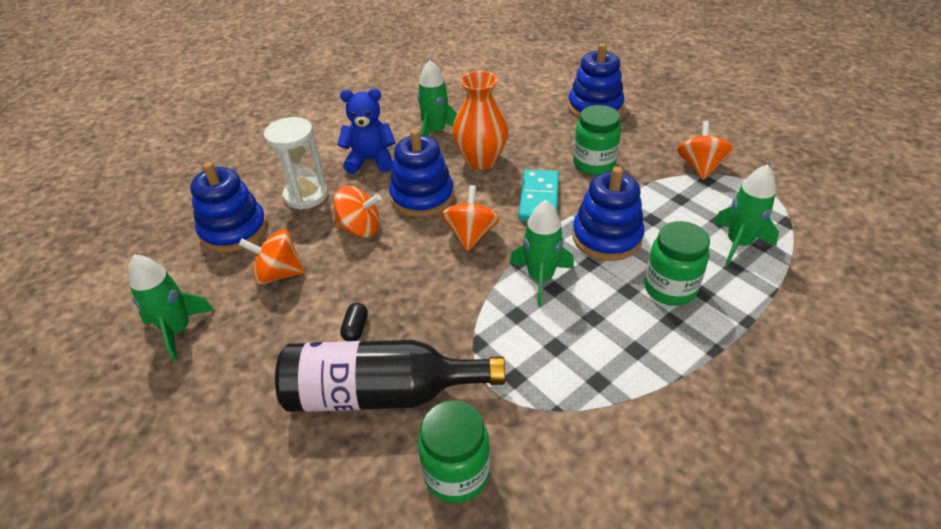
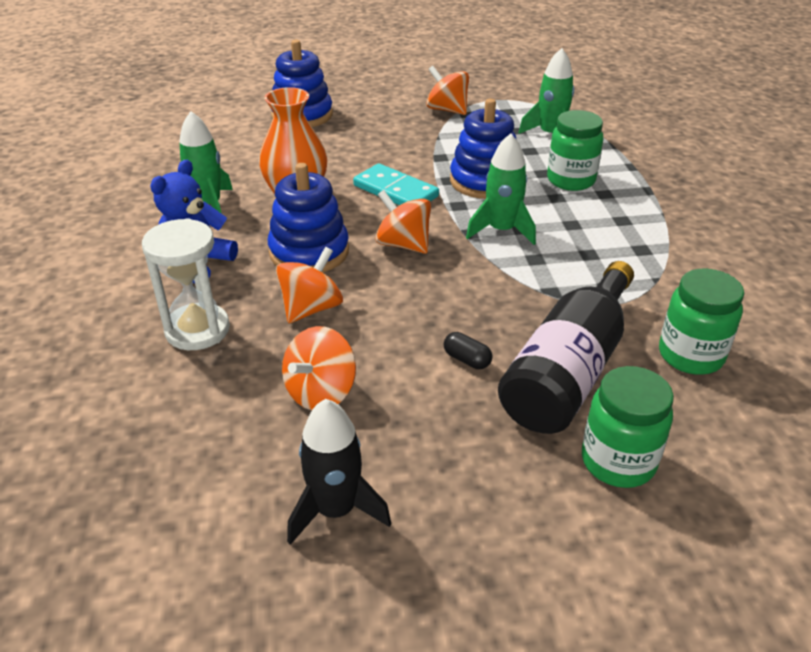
camera: 60 degrees left, 5 degrees down
green rocket [128,254,215,362] -> black rocket [287,399,391,545]
blue stacking toy [190,162,267,253] -> none
green jar [573,105,621,175] -> green jar moved to [582,366,674,488]

